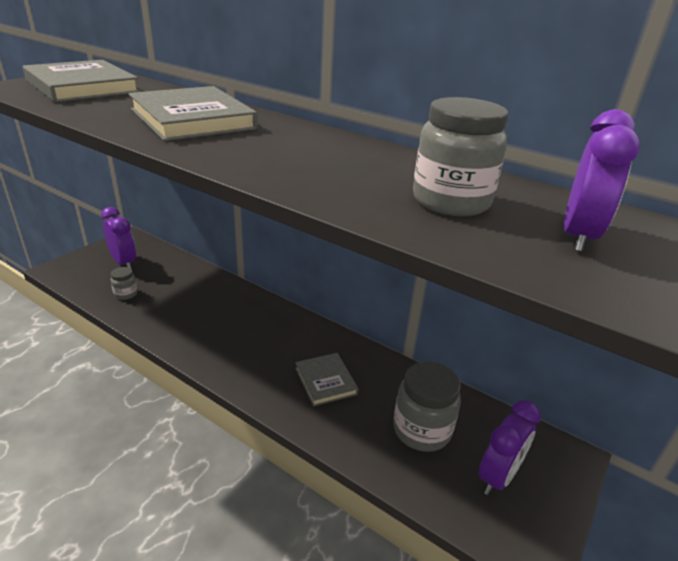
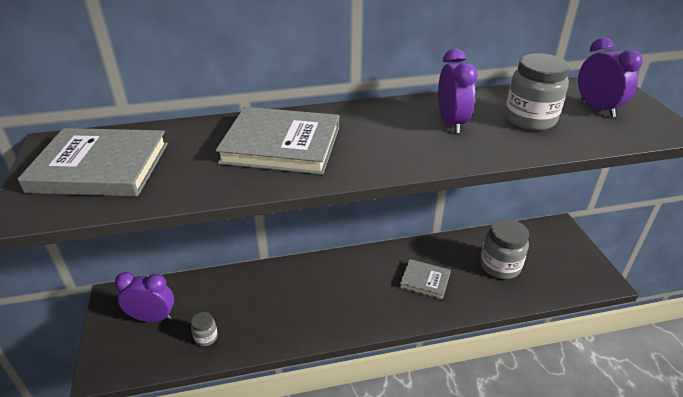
camera: 45 degrees left, 5 degrees up
purple clock [479,400,541,495] -> purple clock moved to [438,49,477,133]

